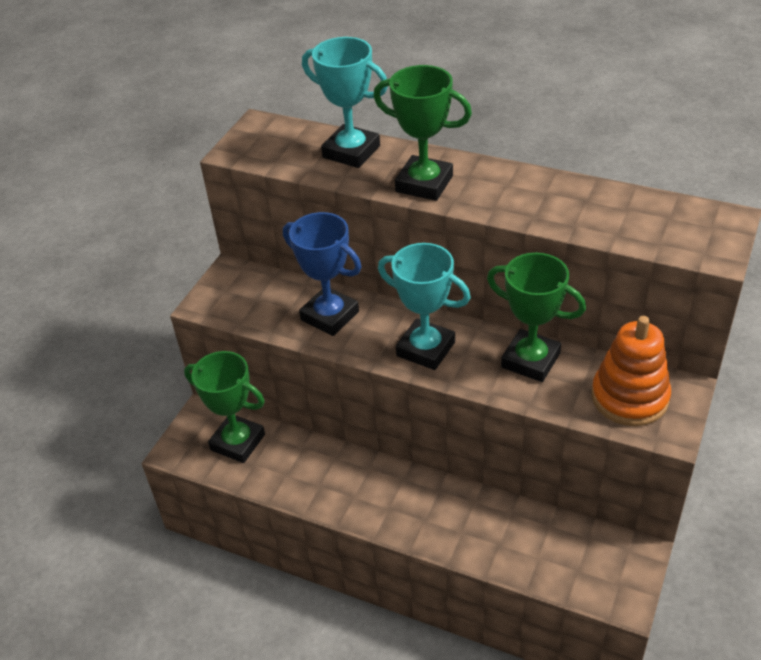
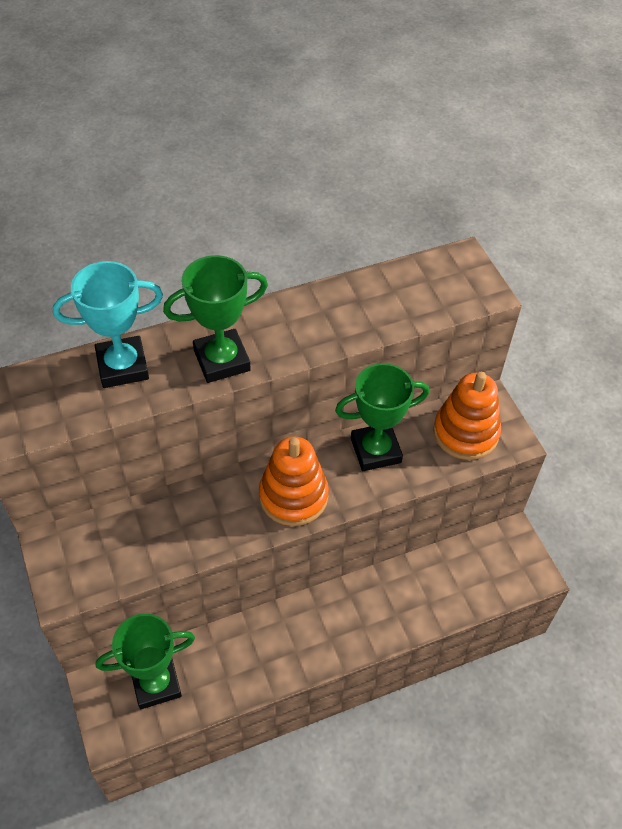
camera: 50 degrees left, 10 degrees up
blue trophy [283,212,362,336] -> none
turquoise trophy [378,243,471,370] -> orange stacking toy [259,437,329,526]

